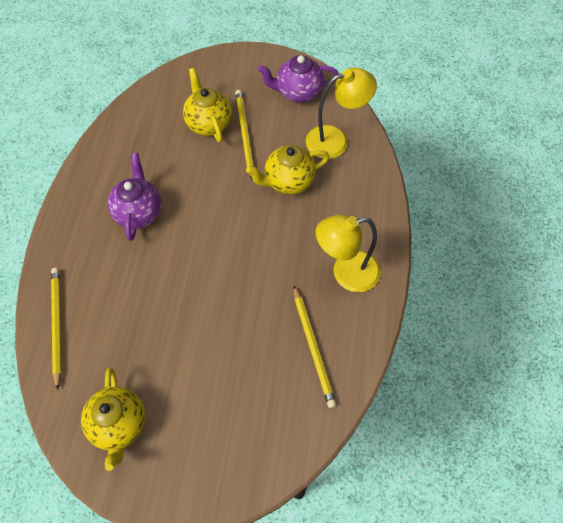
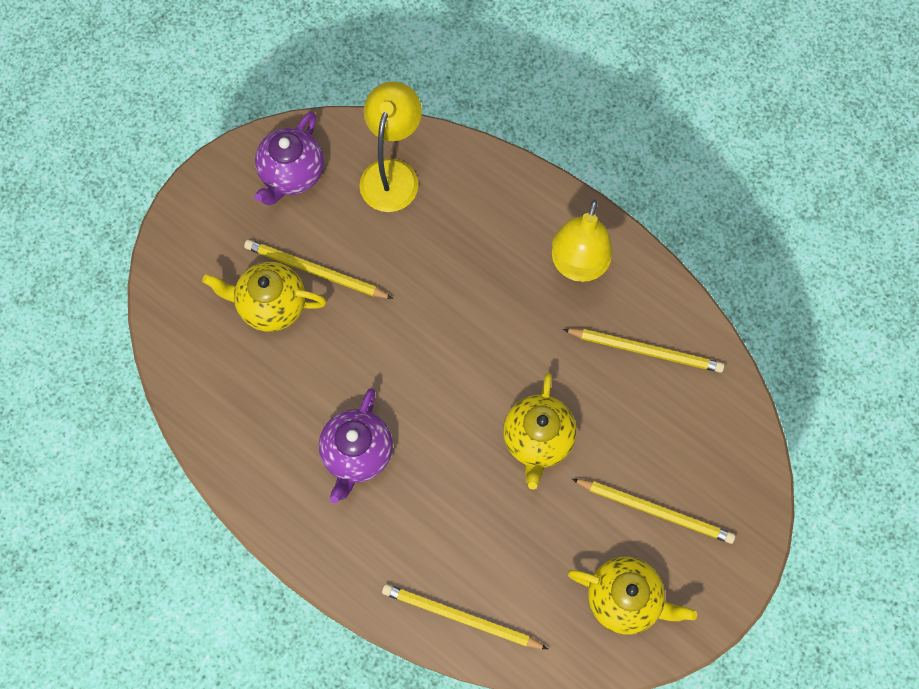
camera: 60 degrees left, 10 degrees up
purple teapot [108,153,162,241] -> purple teapot turned 105 degrees counterclockwise [319,388,393,504]
yellow teapot [246,145,330,195] -> yellow teapot moved to [503,373,577,490]
none -> yellow pencil [572,479,735,544]

